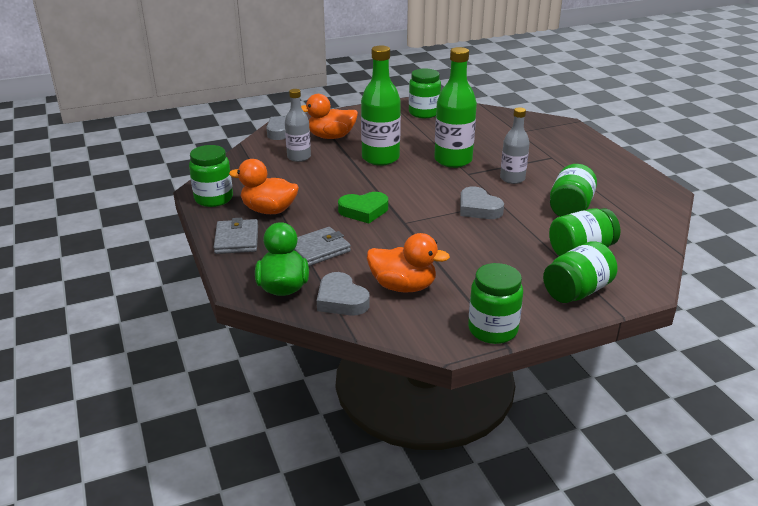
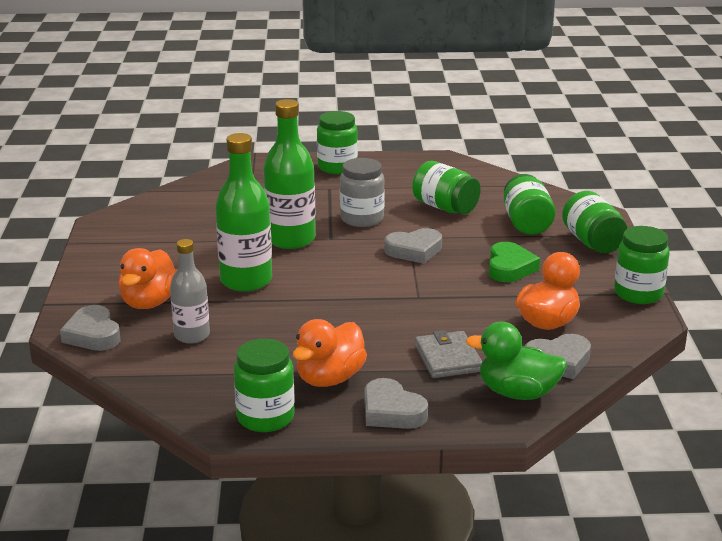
camera: 70 degrees left, 5 degrees down
grey wallet [214,218,258,254] -> grey heart [365,378,428,429]
green heart [338,192,388,223] -> green heart moved to [489,242,540,282]
green jar [409,68,441,118] -> green jar moved to [317,111,358,174]
grey bottle [500,107,530,184] -> grey jar [340,158,385,227]

